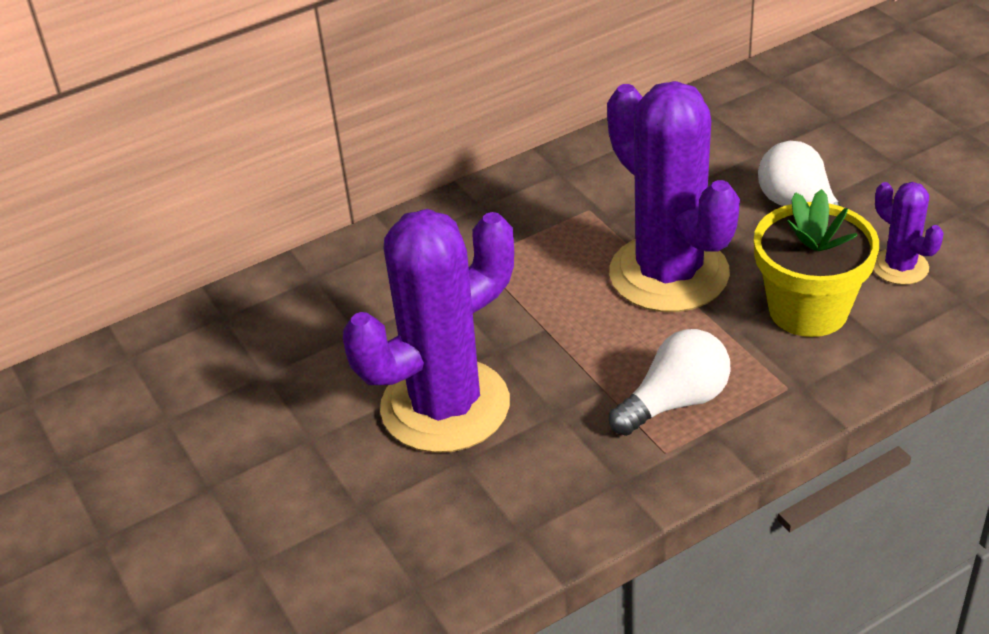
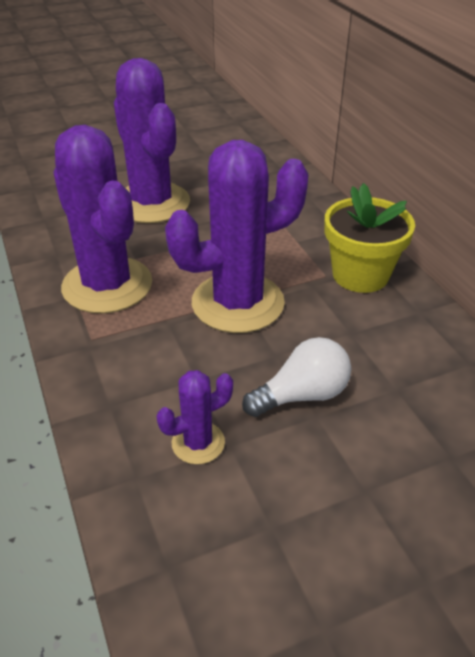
camera: 95 degrees right, 0 degrees up
white light bulb [609,329,731,436] -> purple cactus [53,125,152,314]
yellow flower pot [754,189,879,337] -> yellow flower pot moved to [325,183,415,293]

